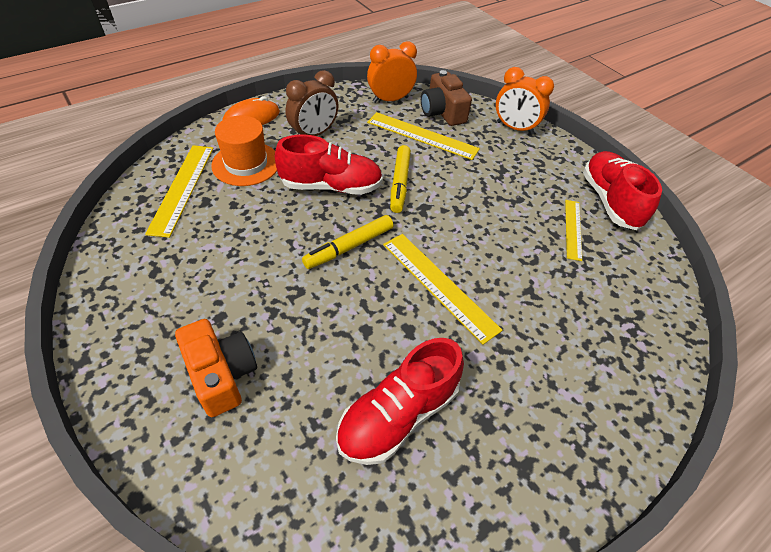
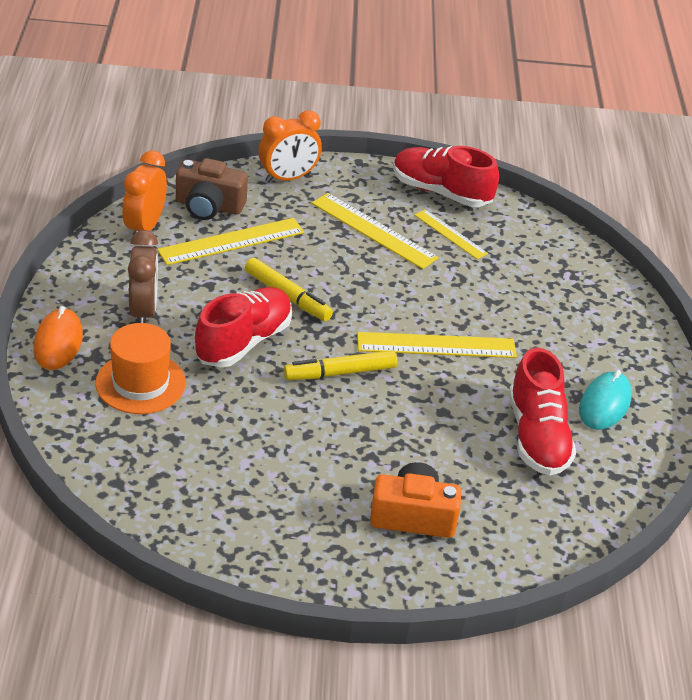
camera: 55 degrees left, 10 degrees down
yellow ruler [145,145,214,238] -> yellow ruler moved to [312,193,439,269]
yellow marker [302,215,393,269] -> yellow marker turned 75 degrees clockwise [283,350,397,380]
none -> turquoise mouse [579,370,632,430]

